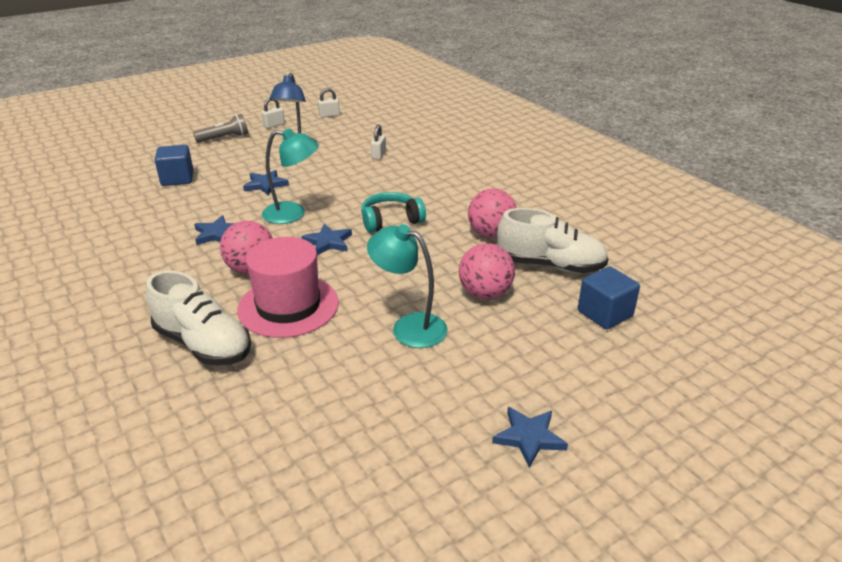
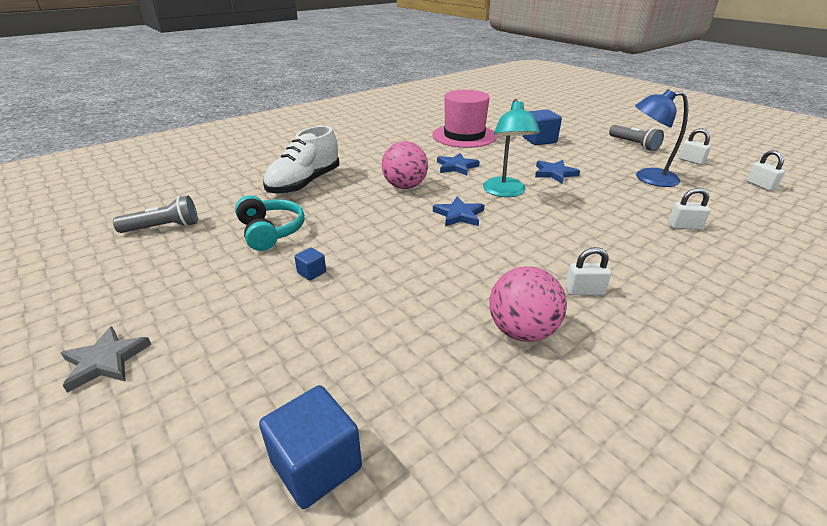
camera: 85 degrees right, 0 degrees up
pink hat [237,237,339,338] -> pink hat moved to [432,90,497,148]
turquoise headphones [361,192,426,233] -> turquoise headphones moved to [235,195,305,251]
turquoise lamp [367,224,448,348] -> blue cube [294,247,326,281]
pink ball [459,243,515,299] -> none
blue star [492,407,568,468] -> grey star [61,326,151,393]
white shoe [497,208,608,273] -> none
none -> grey flashlight [113,196,198,233]
none -> white padlock [565,247,611,295]

